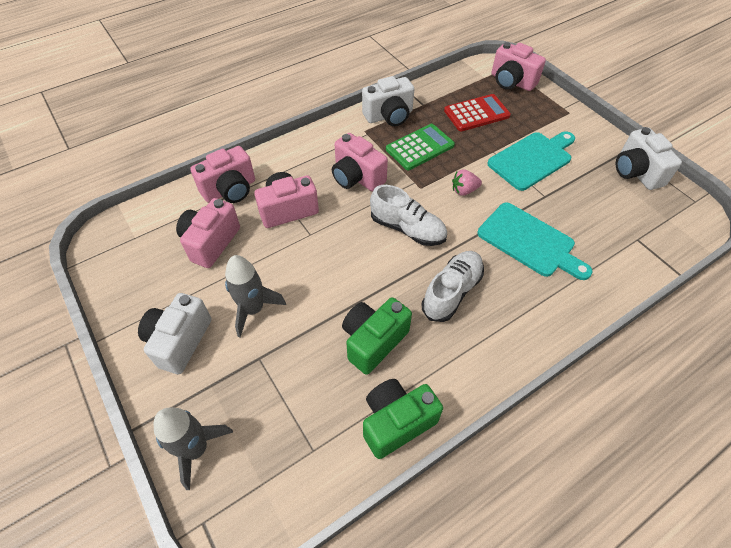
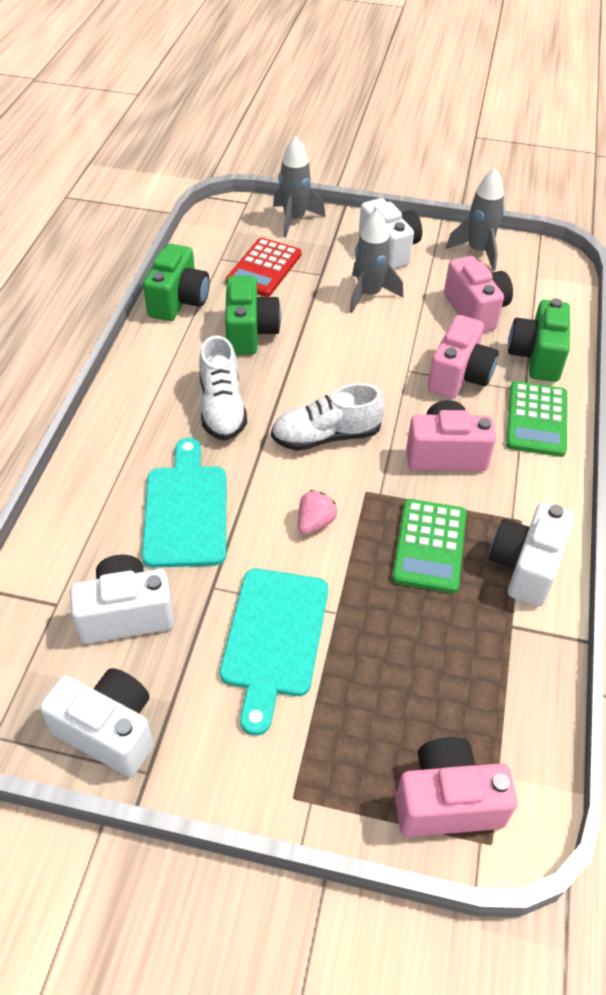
camera: 135 degrees right, 5 degrees down
pink camera [190,146,255,203] -> green camera [508,298,570,382]
red calculator [444,94,511,131] -> red calculator moved to [226,238,301,297]
turquoise cutting board [478,202,593,280] -> turquoise cutting board turned 90 degrees clockwise [142,438,226,568]
none -> white camera [70,555,175,644]
none -> grey rocket [446,168,505,271]
none -> green calculator [506,381,567,457]

